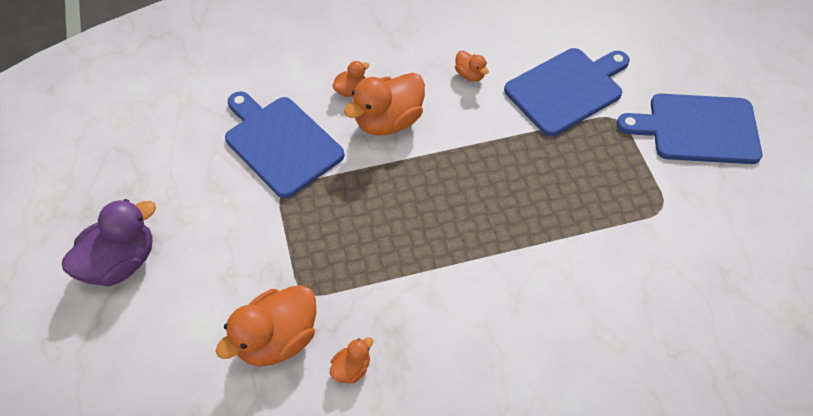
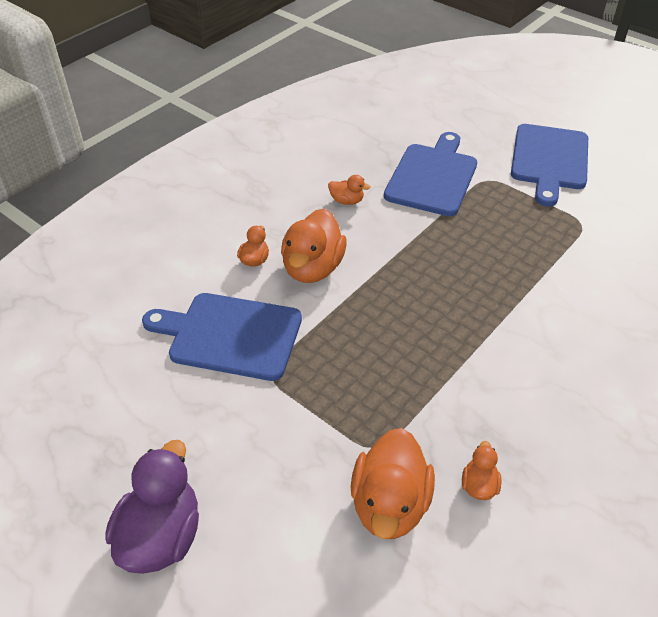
camera: 35 degrees left, 10 degrees down
blue cutting board [617,94,762,164] -> blue cutting board turned 45 degrees counterclockwise [511,124,588,206]

